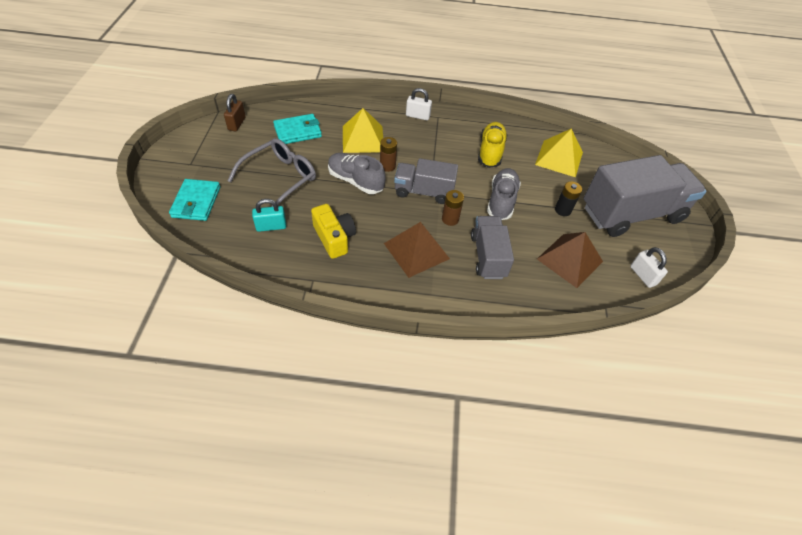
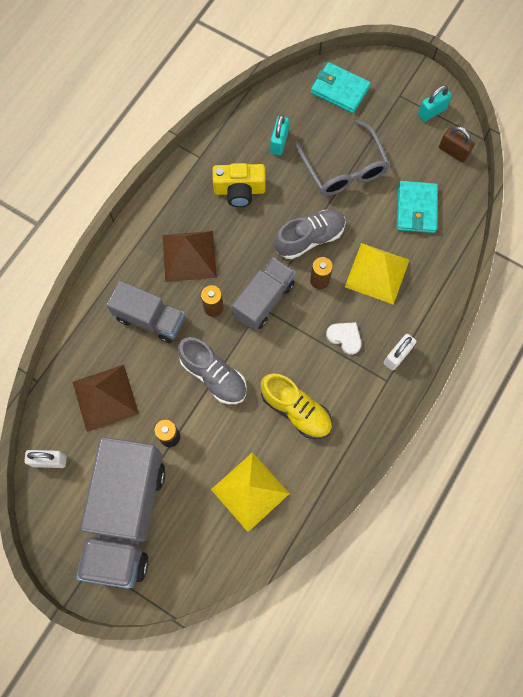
camera: 120 degrees right, 20 degrees up
none -> white heart [326,322,361,355]
none -> turquoise padlock [418,85,452,122]

